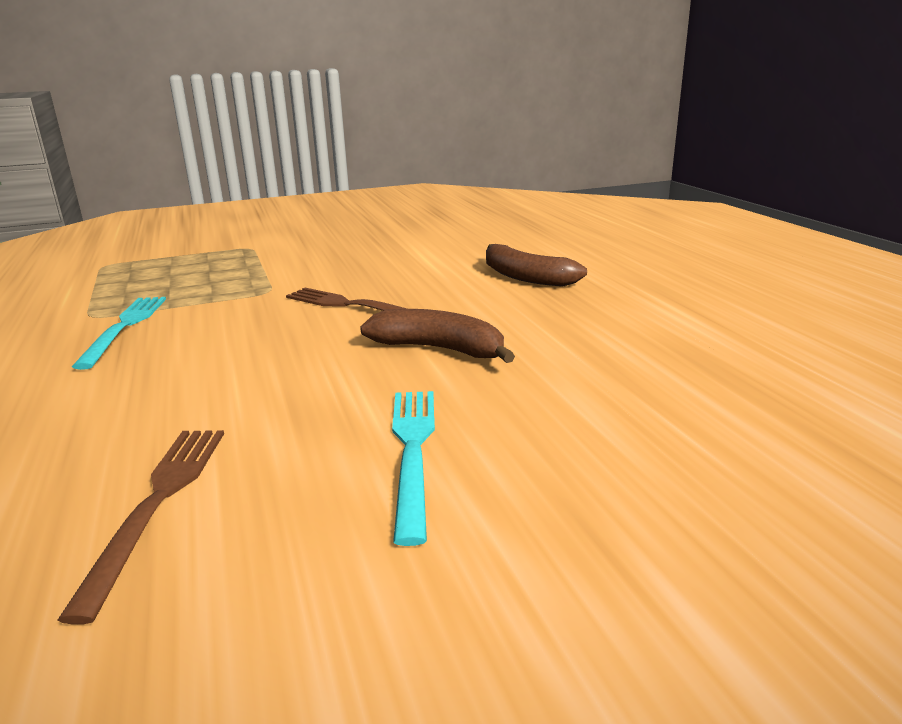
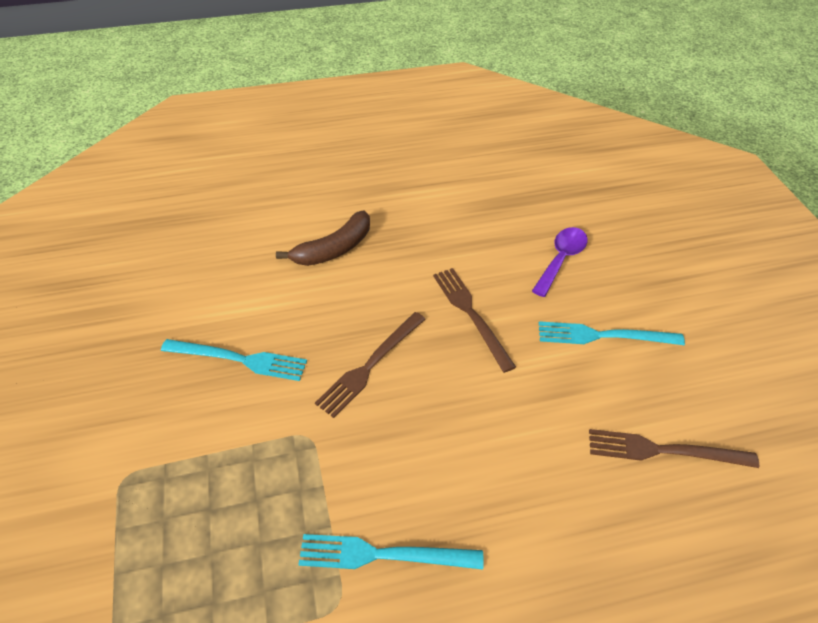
camera: 85 degrees left, 25 degrees up
brown banana [360,309,515,363] -> brown fork [433,268,516,373]
none -> turquoise fork [161,339,307,381]
none -> purple spoon [532,227,588,297]

